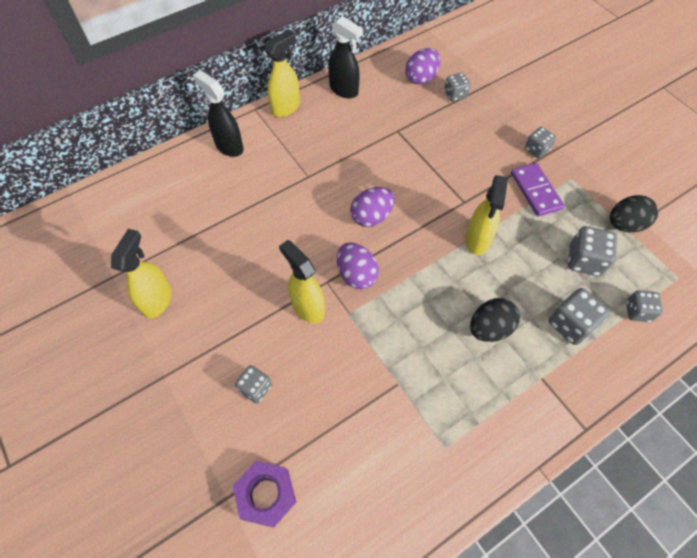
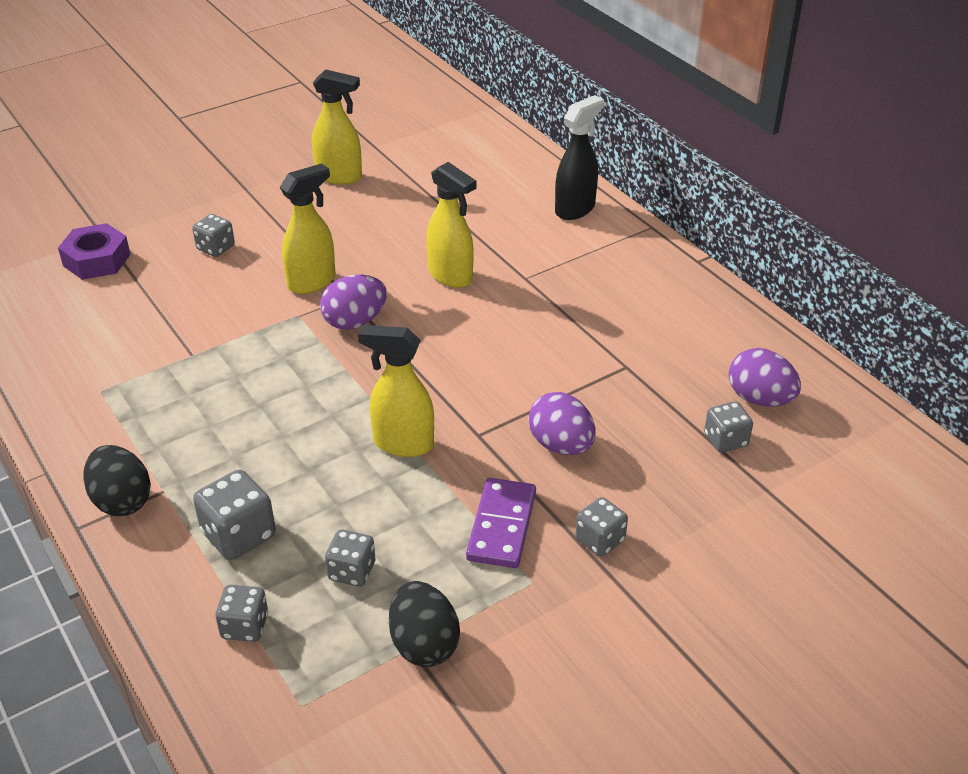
camera: 90 degrees right, 20 degrees down
yellow spray bottle [265,29,300,117] -> yellow spray bottle moved to [426,162,477,288]
black spray bottle [328,16,363,98] -> none
purple egg [350,187,395,227] -> purple egg moved to [528,392,596,455]
black egg [470,298,520,342] -> black egg moved to [83,445,151,516]
purple domino [511,163,565,217] -> purple domino turned 60 degrees counterclockwise [466,478,536,568]
grey dice [568,226,617,276] -> grey dice [325,529,375,587], size x0.66

